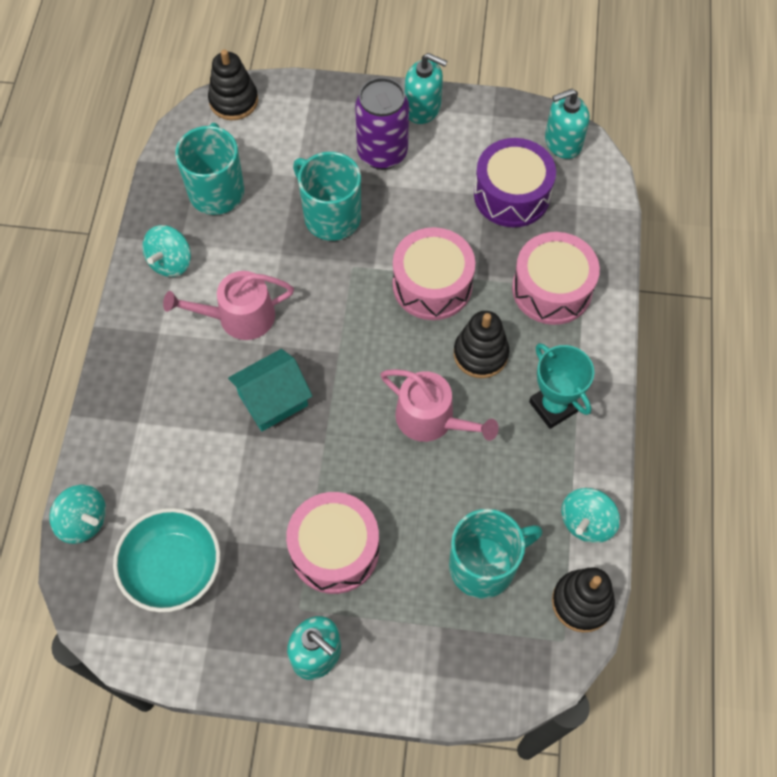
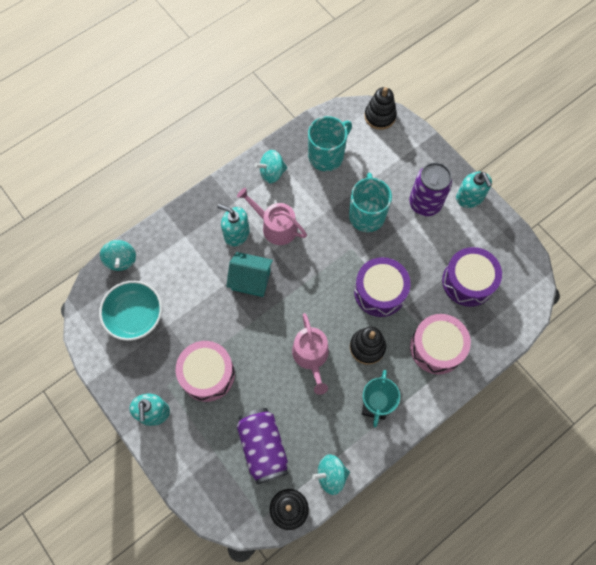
camera: 45 degrees right, 5 degrees up
pink drum [393,227,475,320] -> purple drum [354,257,411,317]
turquoise mug [449,509,542,599] -> purple can [237,408,288,484]
turquoise soap dispenser [545,89,589,159] -> turquoise soap dispenser moved to [217,204,250,246]

